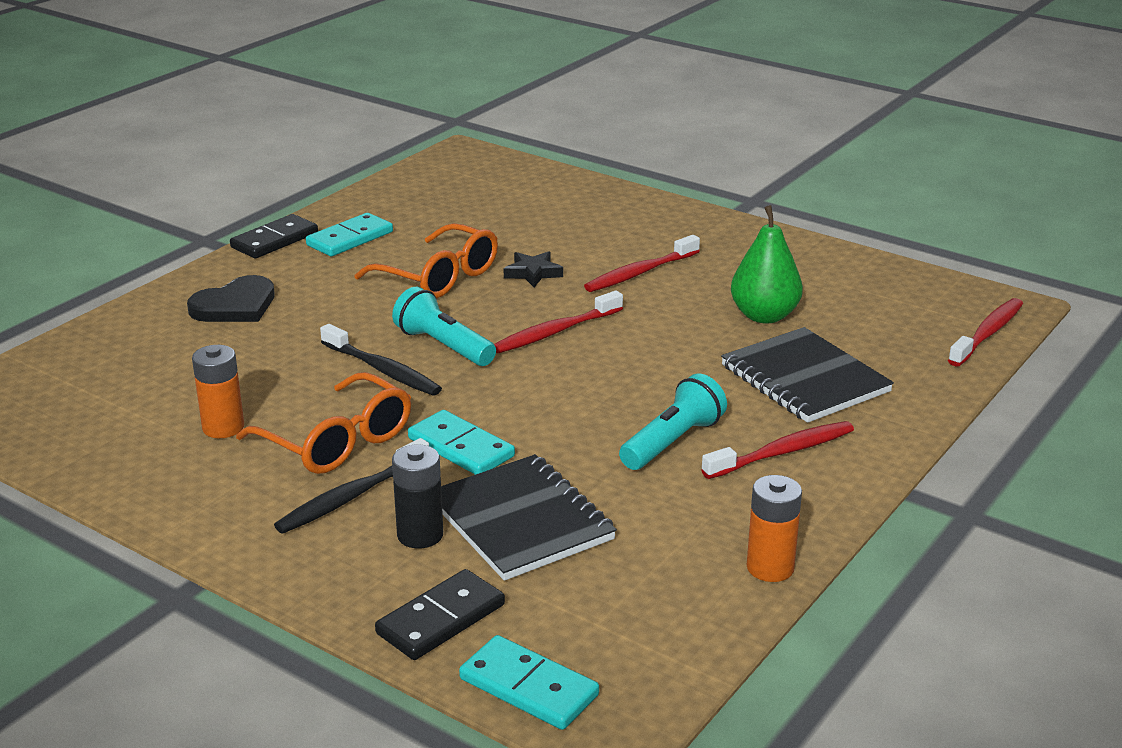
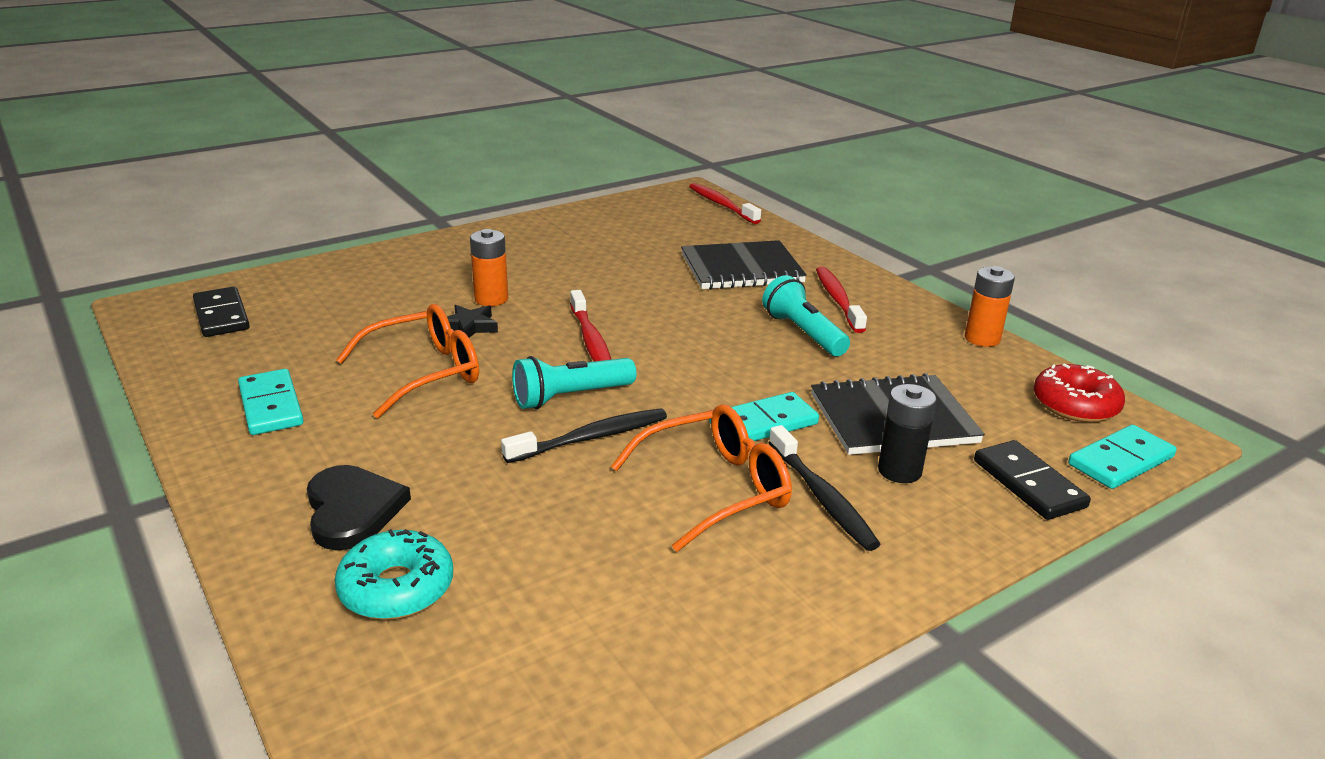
camera: 70 degrees left, 0 degrees up
orange battery [192,345,244,438] -> orange battery moved to [470,229,508,306]
black domino [230,214,318,258] -> black domino moved to [193,287,250,337]
red toothbrush [584,235,700,292] -> none
green pear [731,205,803,324] -> none
none -> turquoise donut [335,529,453,620]
none -> red donut [1034,363,1125,422]

